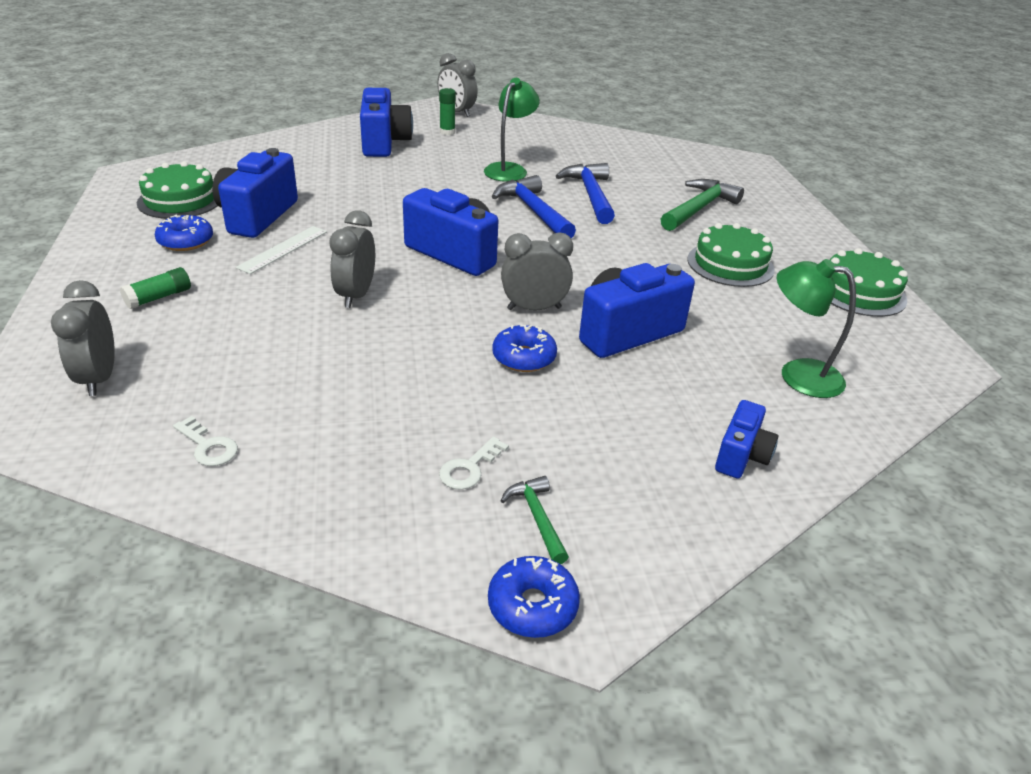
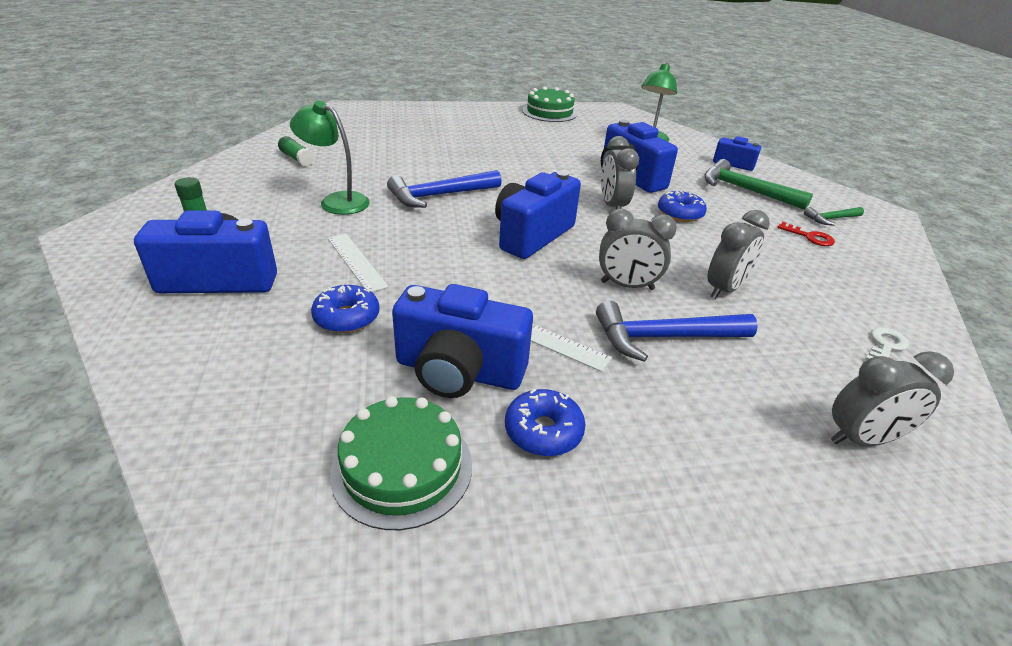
camera: 90 degrees left, 0 degrees up
green glue stick [120,267,191,309] -> green glue stick moved to [278,136,314,166]
grey clock [437,53,478,117] -> grey clock moved to [707,210,770,299]
white key [439,437,509,490] -> red key [777,222,835,246]
blue donut [488,556,580,638] -> blue donut moved to [311,285,380,333]
blue hammer [556,163,615,224] -> blue hammer moved to [596,300,758,362]
green hammer [661,179,744,231] -> green hammer moved to [704,159,813,210]
green cake [687,223,775,287] -> none
none -> white ruler [328,234,389,292]

